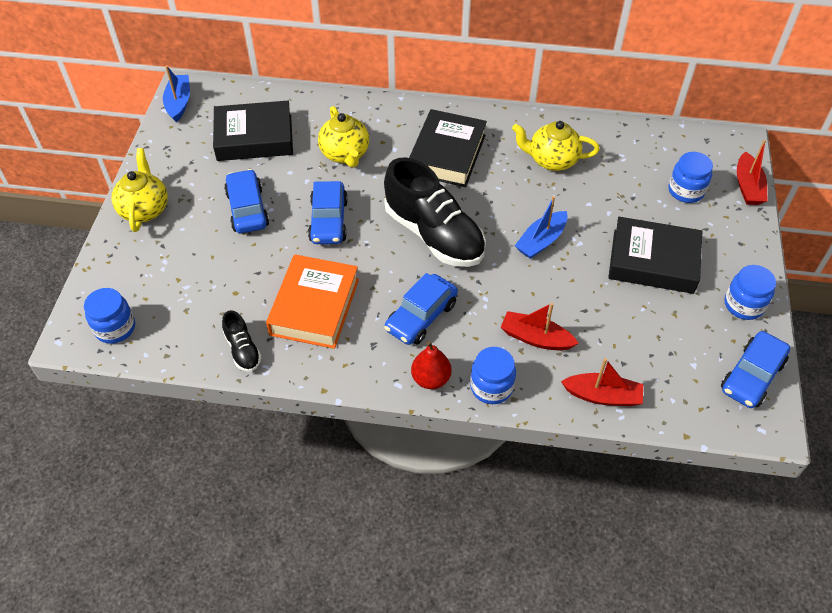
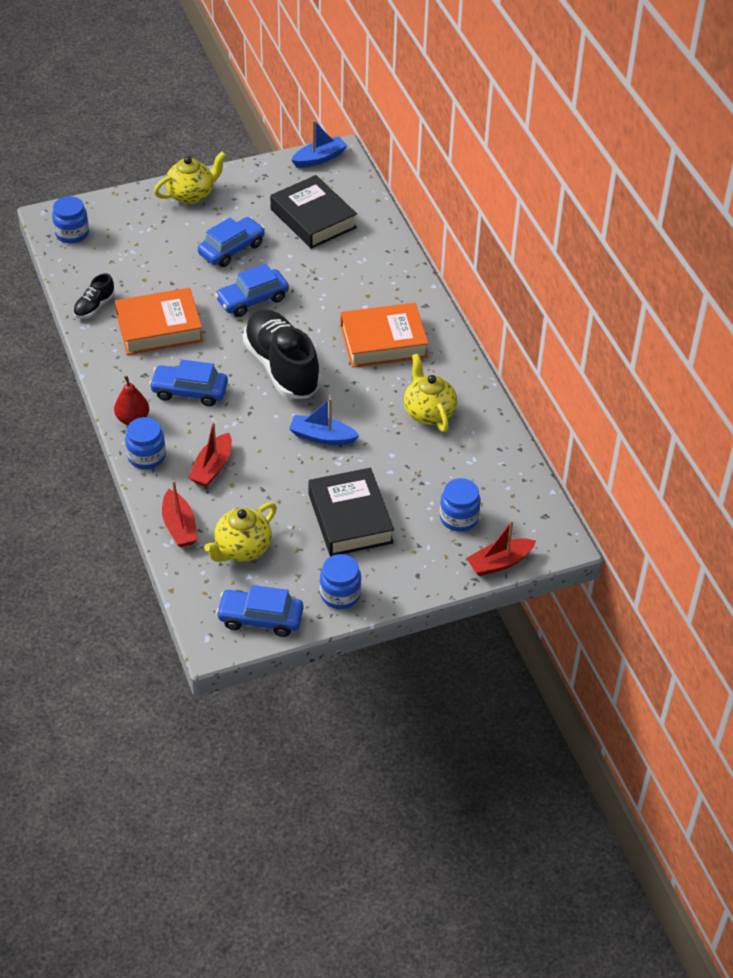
camera: 60 degrees right, 5 degrees down
yellow teapot [318,106,369,167] -> yellow teapot moved to [204,502,277,562]
black shoe [384,157,486,267] -> black shoe turned 135 degrees clockwise [243,309,321,399]
black book [409,109,487,187] -> orange book [340,303,429,367]
red boat [500,303,579,350] -> red boat turned 150 degrees counterclockwise [188,422,232,487]

